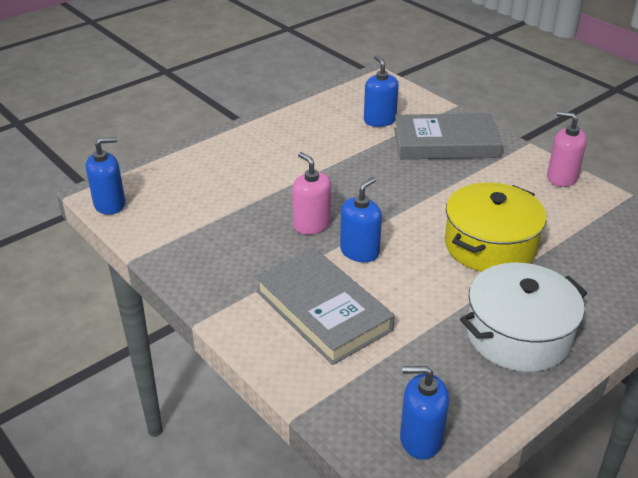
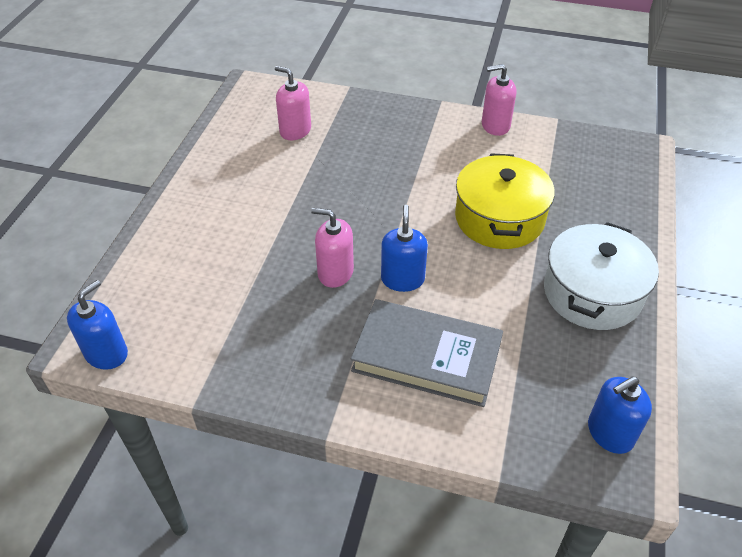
camera: 35 degrees left, 10 degrees up
blue soap dispenser [364,55,399,127] -> pink soap dispenser [275,66,311,140]
grey book [394,113,503,159] -> none

